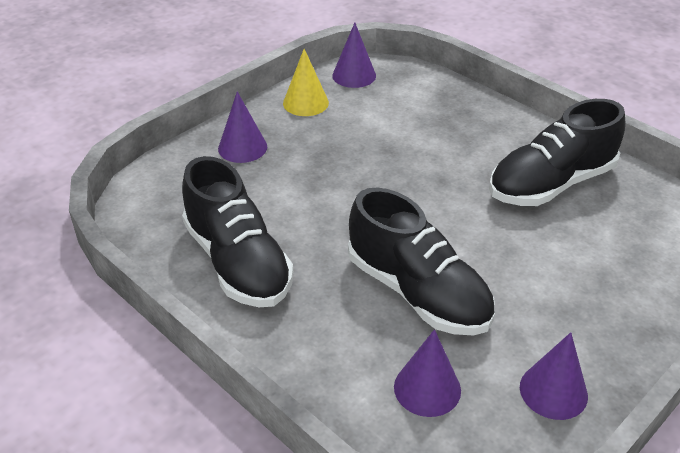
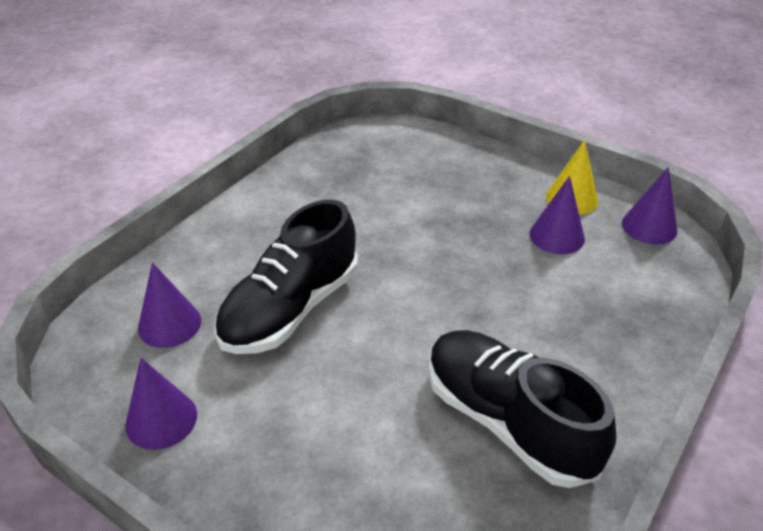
camera: 80 degrees right, 0 degrees up
black shoe [182,156,293,307] -> none
purple cone [218,91,267,163] -> purple cone moved to [529,176,585,254]

